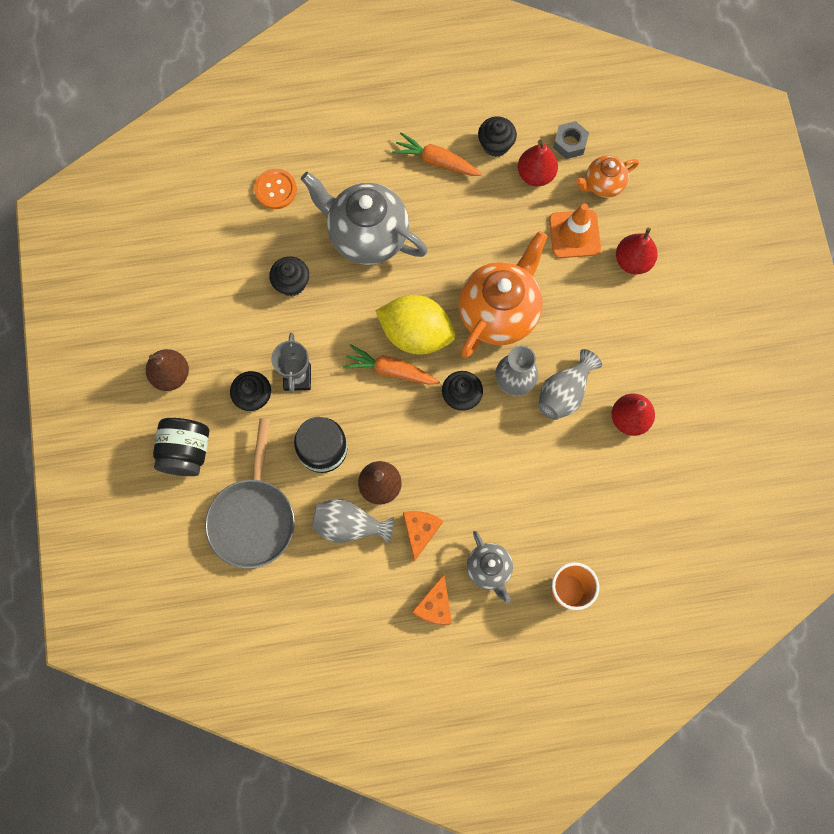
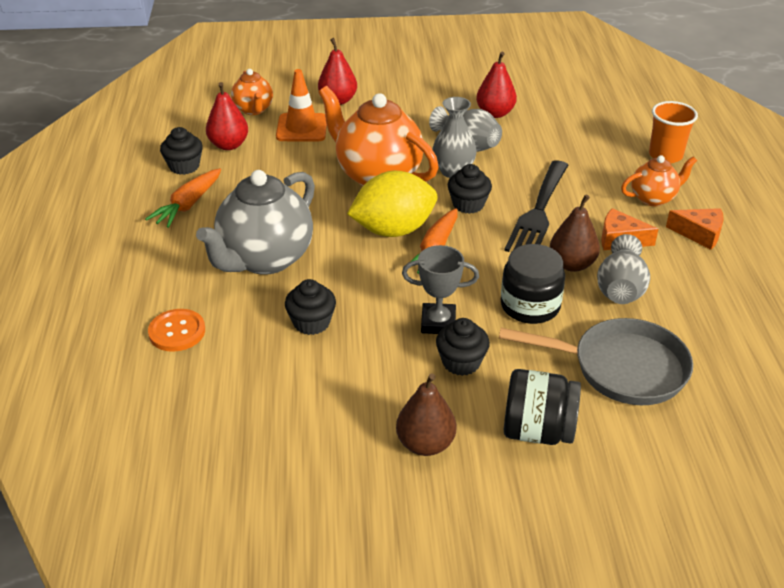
camera: 85 degrees left, 35 degrees down
yellow lemon [375,295,455,354] -> yellow lemon turned 45 degrees clockwise [347,171,437,237]
grey teapot [467,531,513,604] -> orange teapot [621,155,697,206]
grey nut [553,121,589,159] -> none
none -> black fork [504,160,568,252]

